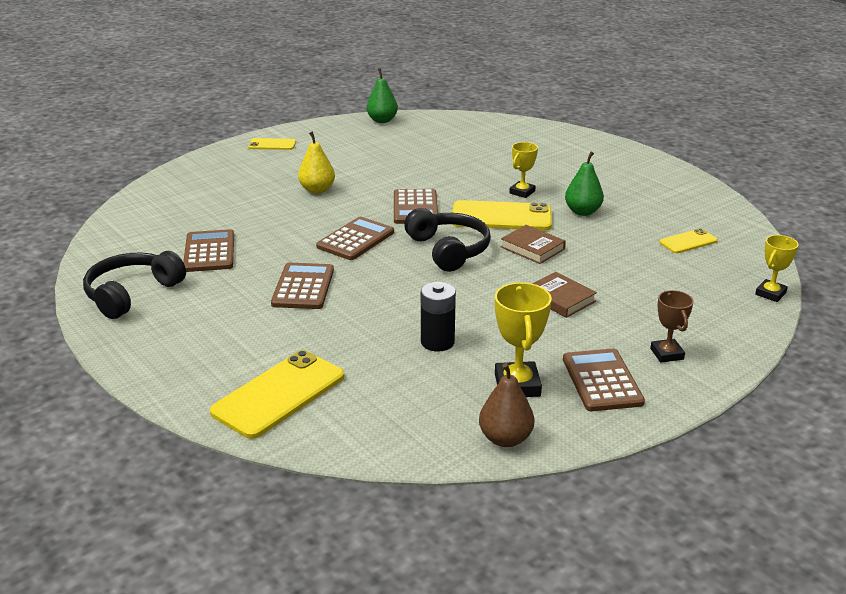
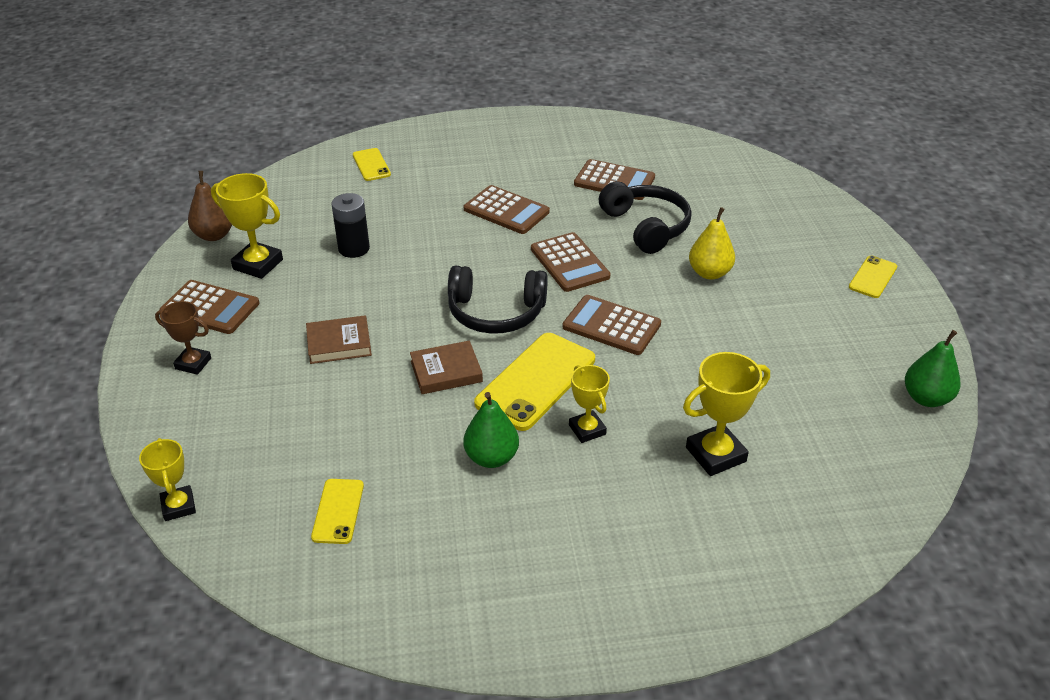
camera: 120 degrees right, 10 degrees up
black headphones [83,251,186,319] -> black headphones moved to [599,181,692,254]
yellow phone [210,350,344,439] -> yellow phone [353,148,391,181], size x0.53
none -> yellow trophy [683,352,770,476]

